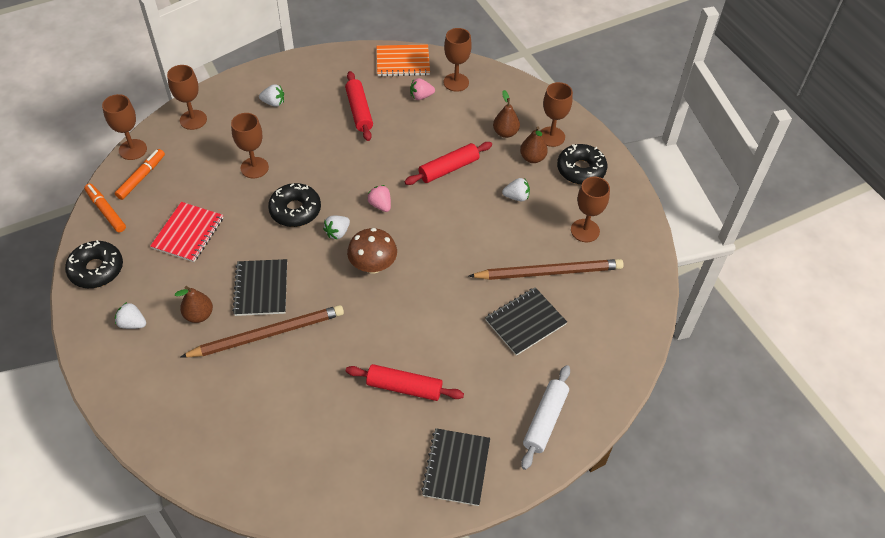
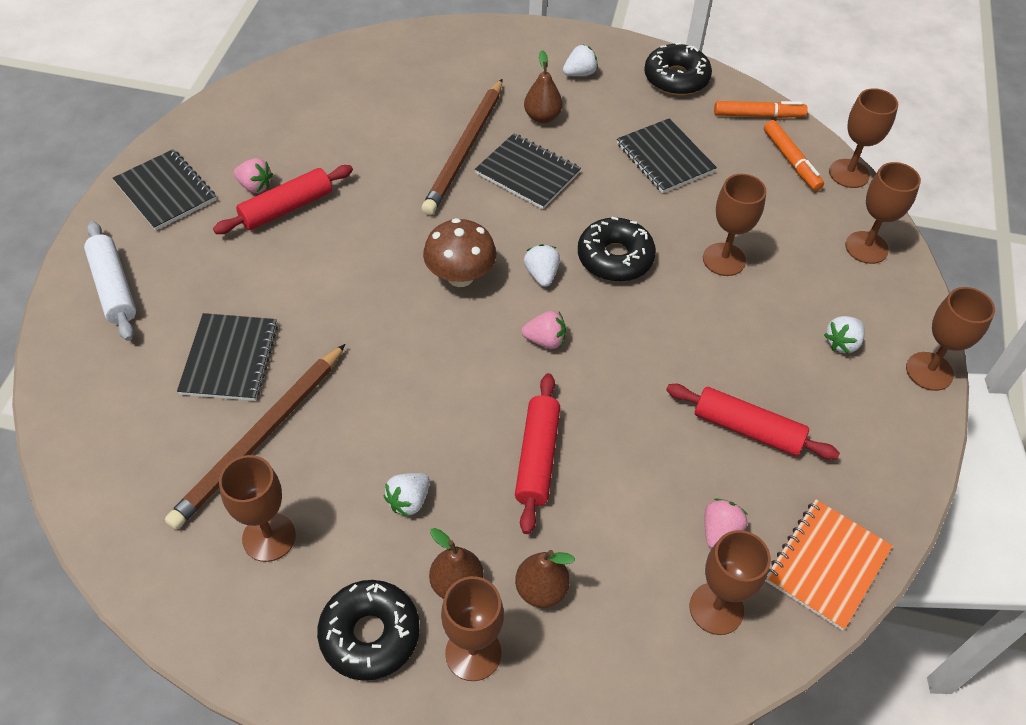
camera: 130 degrees right, 0 degrees up
red notebook [150,202,223,262] -> black notebook [617,118,717,193]
none -> pink strawberry [234,158,273,193]
none -> brown goblet [906,287,995,391]

